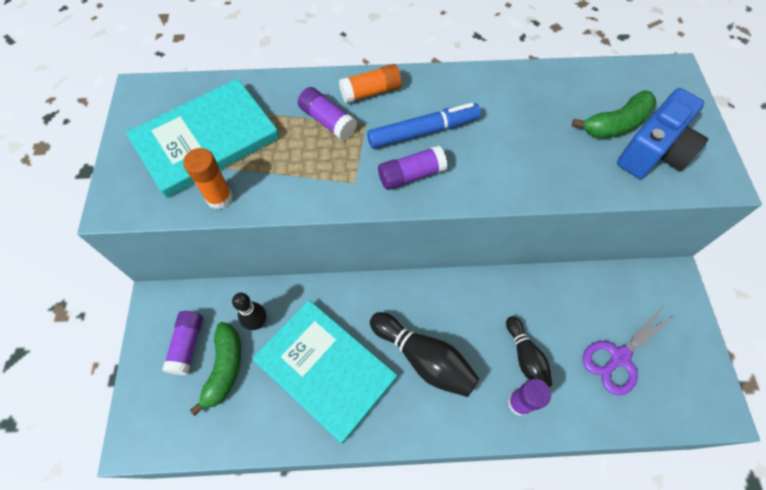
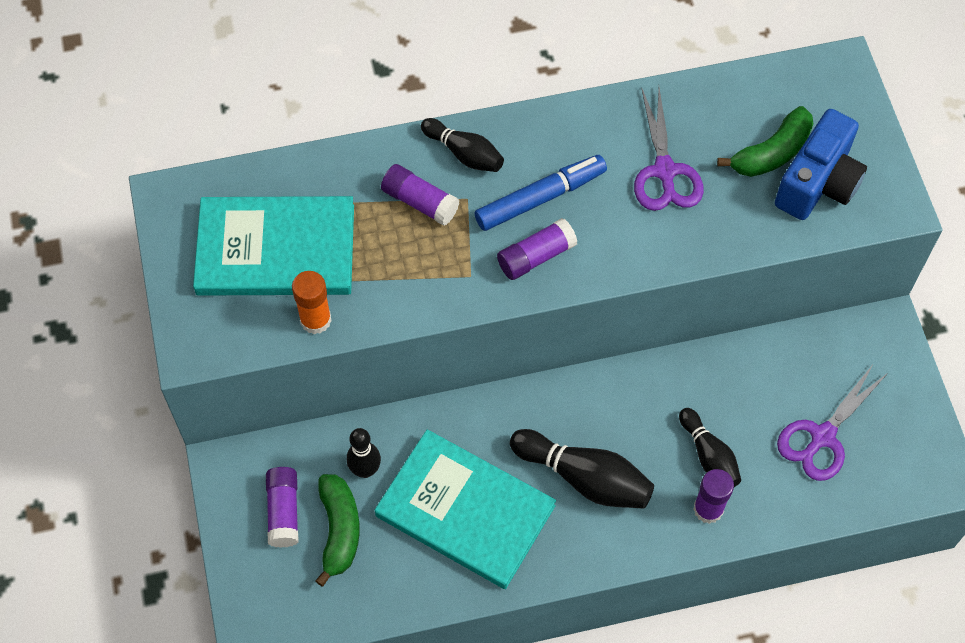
camera: 10 degrees left, 0 degrees up
turquoise book [126,78,280,198] -> turquoise book turned 45 degrees clockwise [193,196,354,296]
orange glue stick [339,64,402,104] -> black bowling pin [421,118,504,172]
none -> purple scissors [634,87,704,211]

